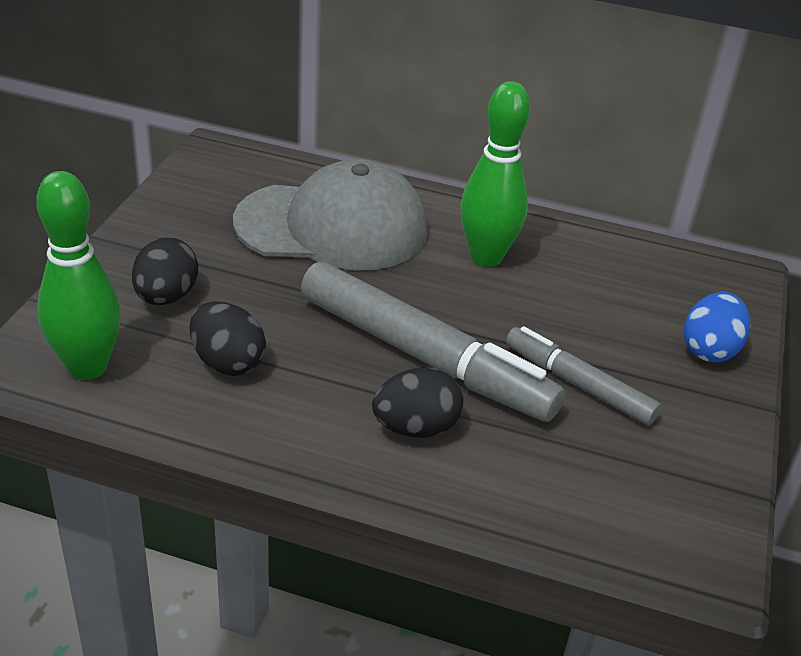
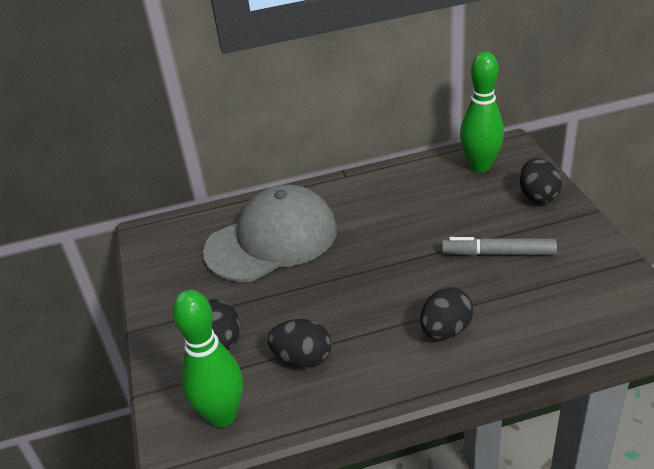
camera: 25 degrees left, 0 degrees up
grey marker [301,262,565,422] -> none
green bowling pin [461,81,530,267] -> green bowling pin moved to [460,52,504,173]
blue egg [684,292,750,363] -> black egg [520,158,562,204]

